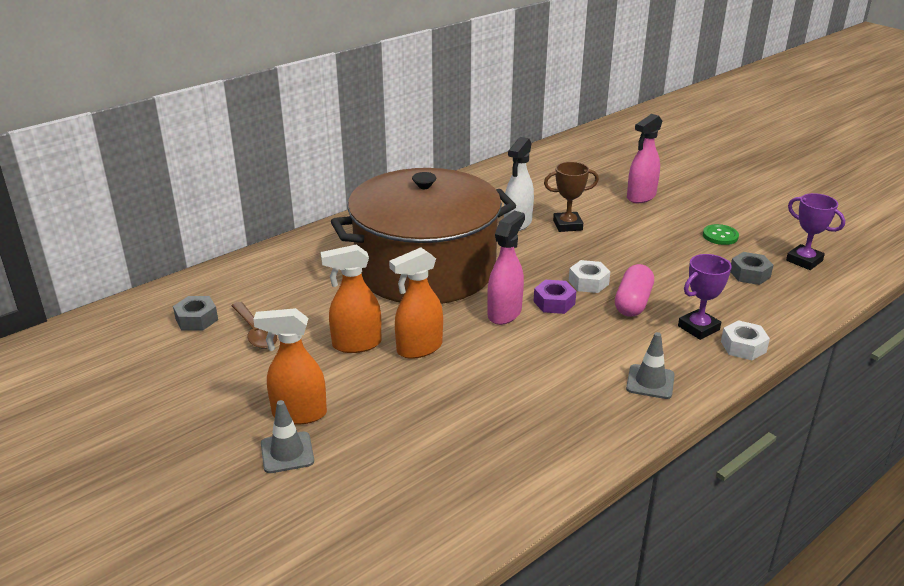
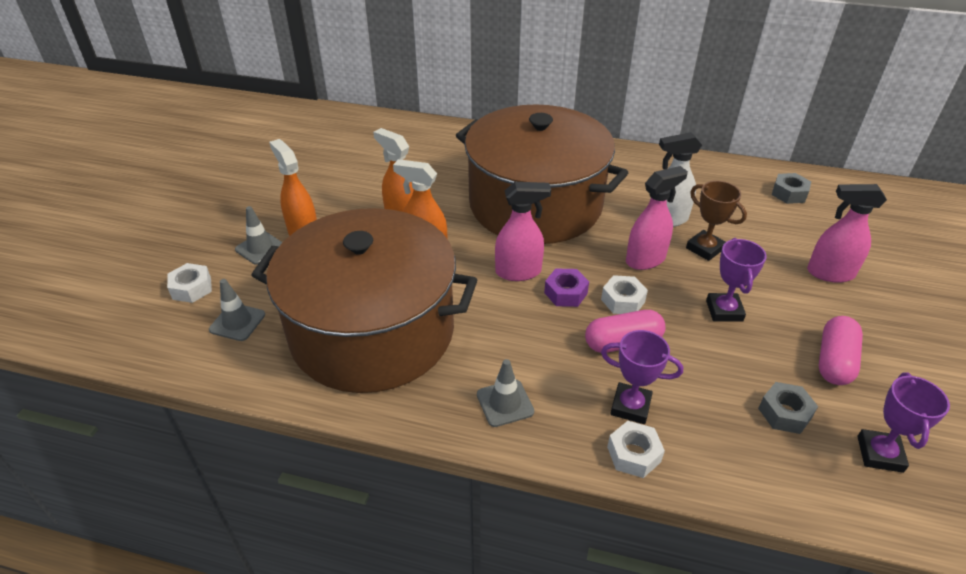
camera: 55 degrees right, 10 degrees up
grey nut [173,296,218,331] -> grey nut moved to [772,173,811,204]
brown spoon [231,302,277,349] -> none
green button [703,224,739,245] -> pink capsule [819,316,863,385]
none -> white nut [167,263,212,303]
none -> grey traffic cone [209,279,265,341]
none -> brown pot [252,208,477,393]
none -> pink spray bottle [626,166,688,270]
none -> purple trophy [706,238,767,322]

